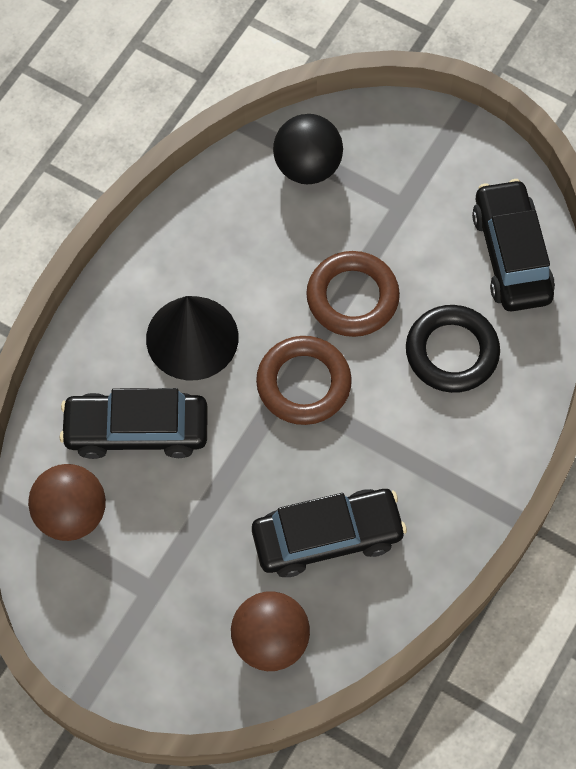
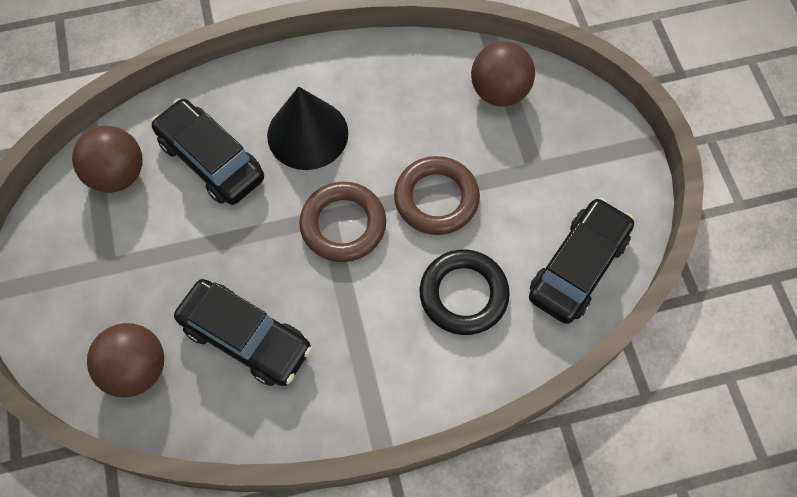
camera: 45 degrees right, 0 degrees up
black ball [273,114,343,184] -> brown ball [471,42,535,107]

